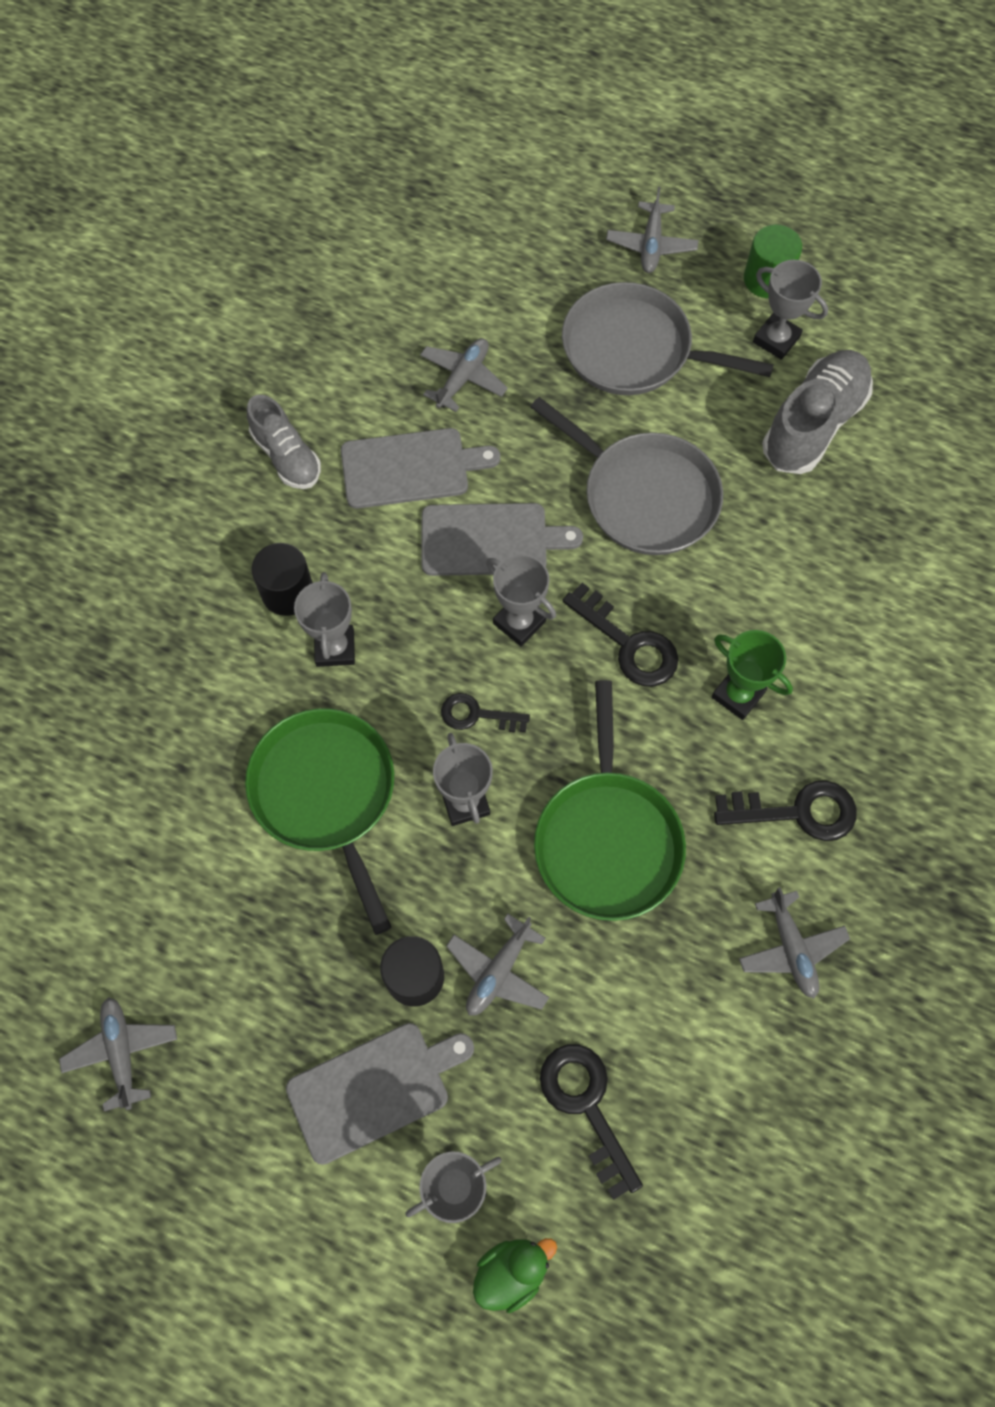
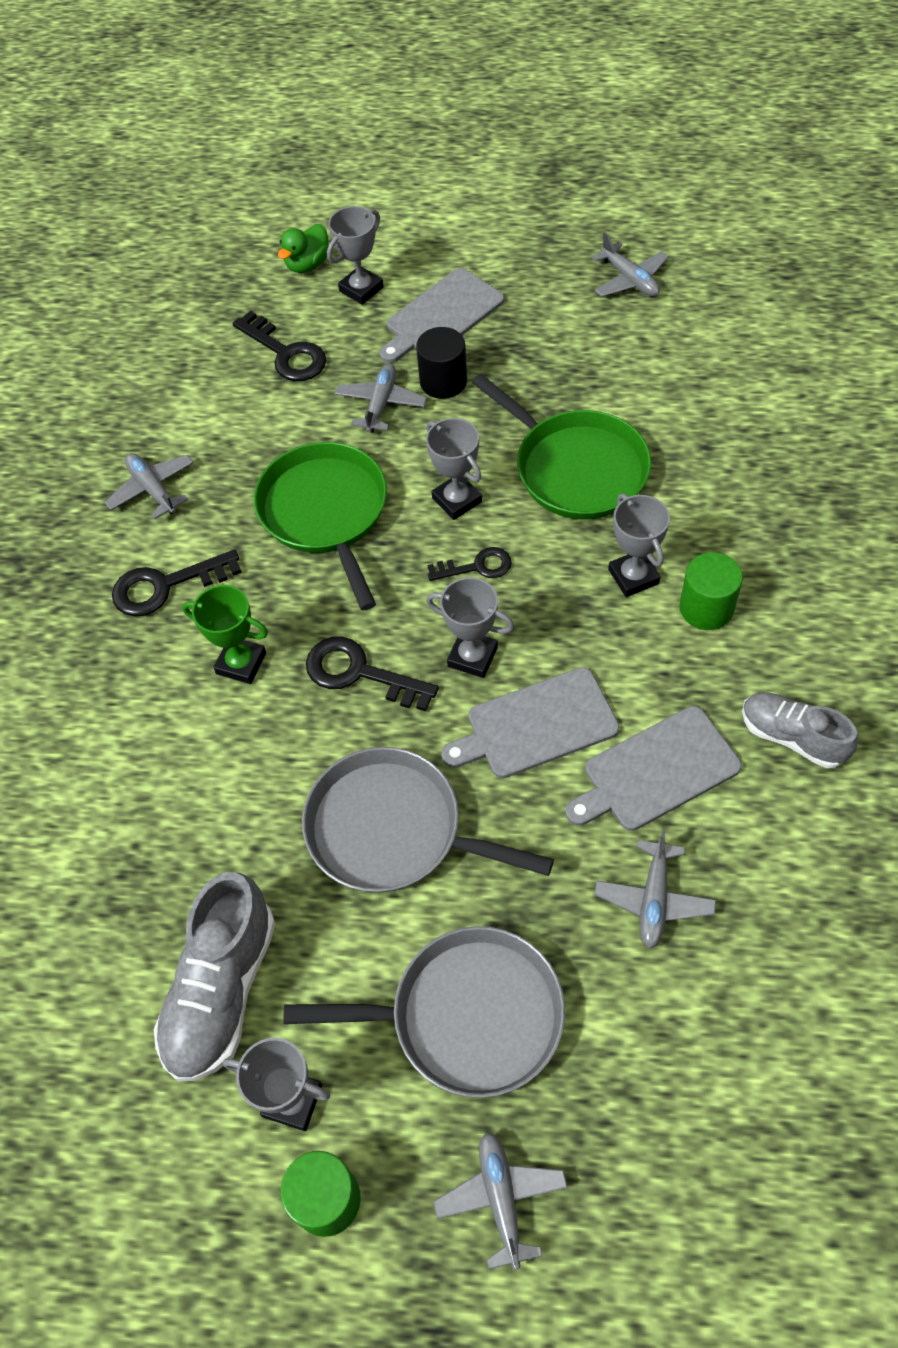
camera: 165 degrees right, 10 degrees down
black cylinder [252,543,313,616] -> green cylinder [679,552,743,630]

